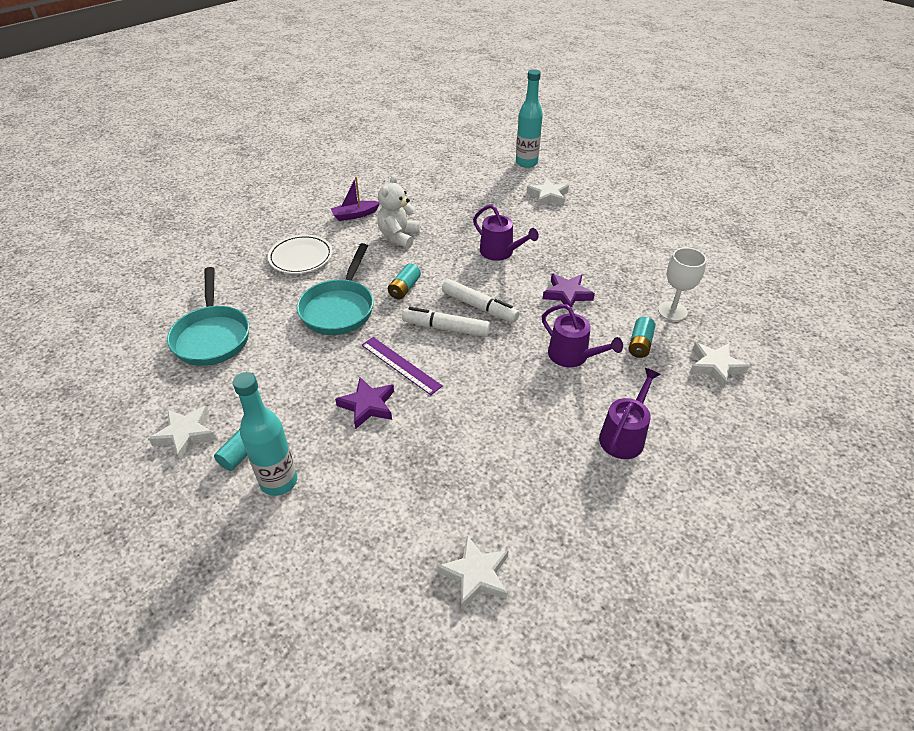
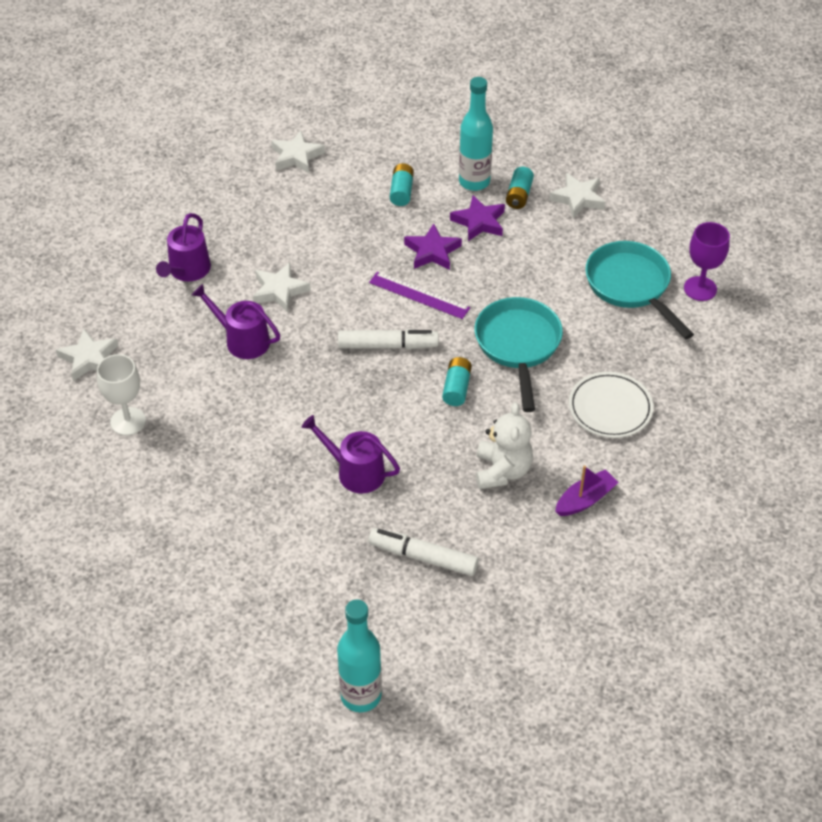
camera: 165 degrees right, 5 degrees up
white marker [442,279,520,323] -> white marker moved to [368,528,479,576]
white star [527,178,569,206] -> white star moved to [253,263,311,312]
purple star [543,274,595,308] -> purple star moved to [450,195,505,241]
turquoise battery [628,317,656,358] -> turquoise battery moved to [390,163,414,206]
none -> purple goblet [684,222,730,301]

